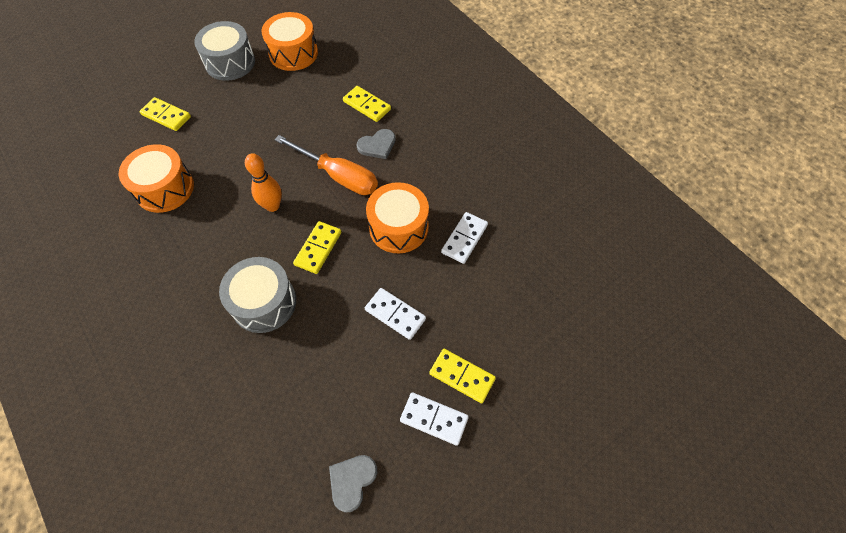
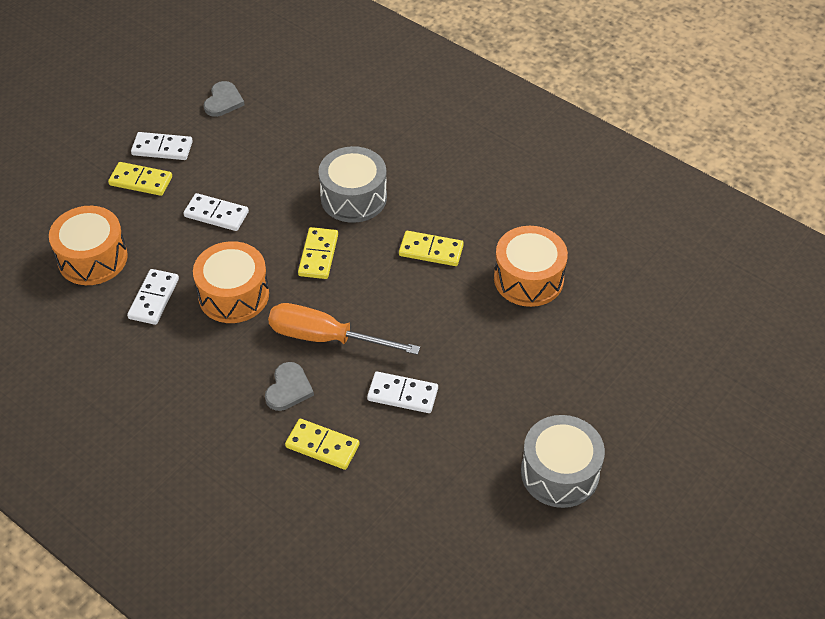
camera: 165 degrees right, 10 degrees down
yellow domino [140,97,191,131] -> yellow domino moved to [399,231,464,266]
orange bowling pin [245,153,282,212] -> none
orange drum [262,12,318,71] -> orange drum moved to [49,206,128,285]
grey heart [357,129,396,159] -> grey heart turned 150 degrees clockwise [265,362,314,411]
none -> white domino [367,372,438,413]

